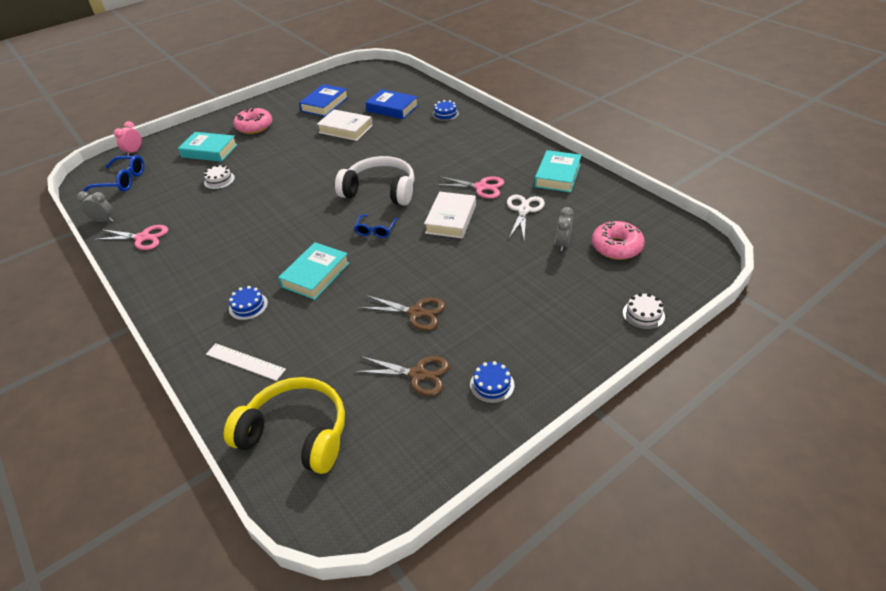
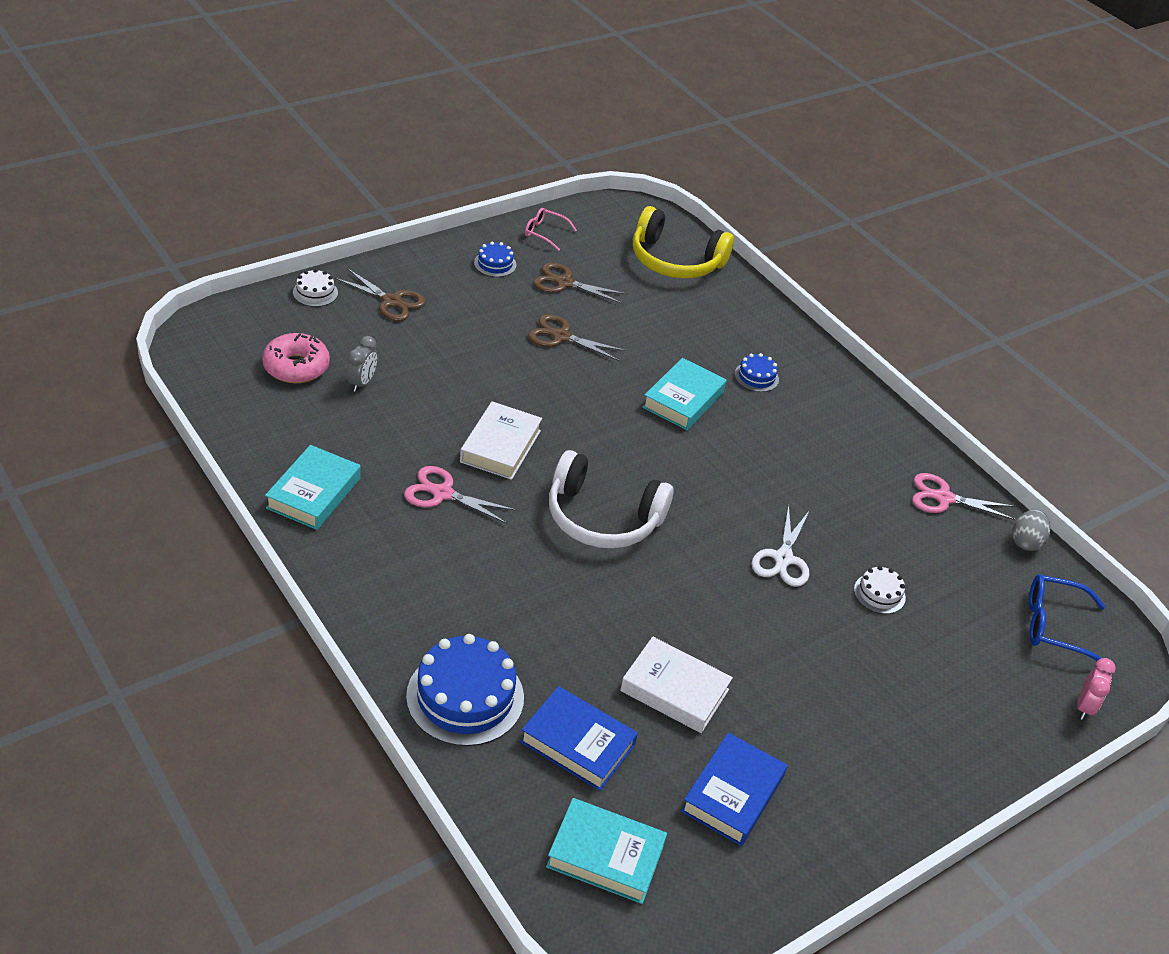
camera: 175 degrees right, 0 degrees up
grey clock [77,191,114,222] -> grey egg [1012,510,1050,551]
turquoise book [178,132,238,162] -> turquoise book moved to [546,798,667,904]
white ruler [206,343,286,381] -> none
pink donut [233,107,272,134] -> none
blue glasses [354,215,398,238] -> none
blue cake [432,100,459,121] -> blue cake [406,634,524,746], size x2.02
white scissors [507,195,545,239] -> white scissors moved to [751,505,810,587]
none -> brown scissors [335,268,426,321]
none -> pink glasses [525,208,577,251]

